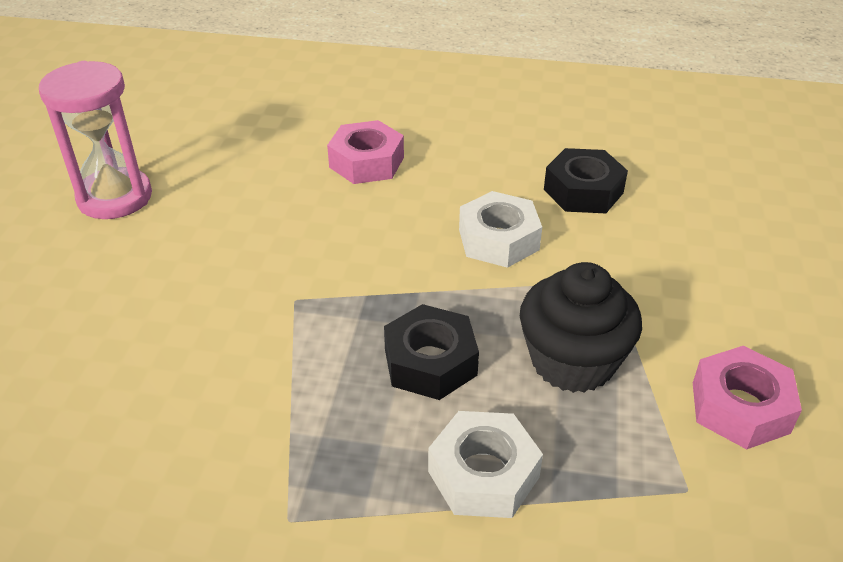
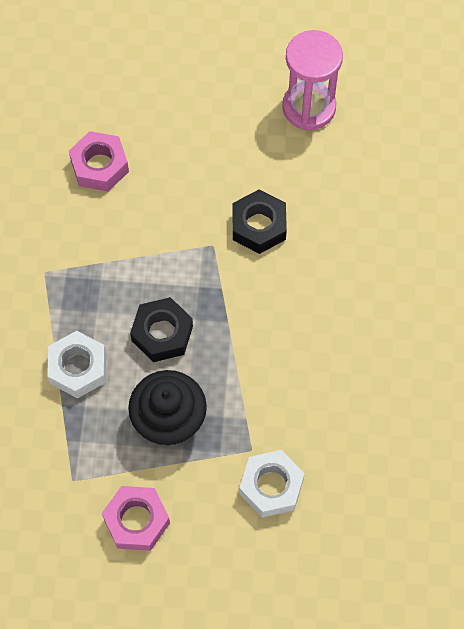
camera: 85 degrees right, 25 degrees up
pink nut [327,120,404,184] -> pink nut moved to [69,131,129,192]
white nut [459,191,542,268] -> white nut moved to [239,450,305,518]
black nut [544,148,628,213] -> black nut moved to [233,190,287,254]

